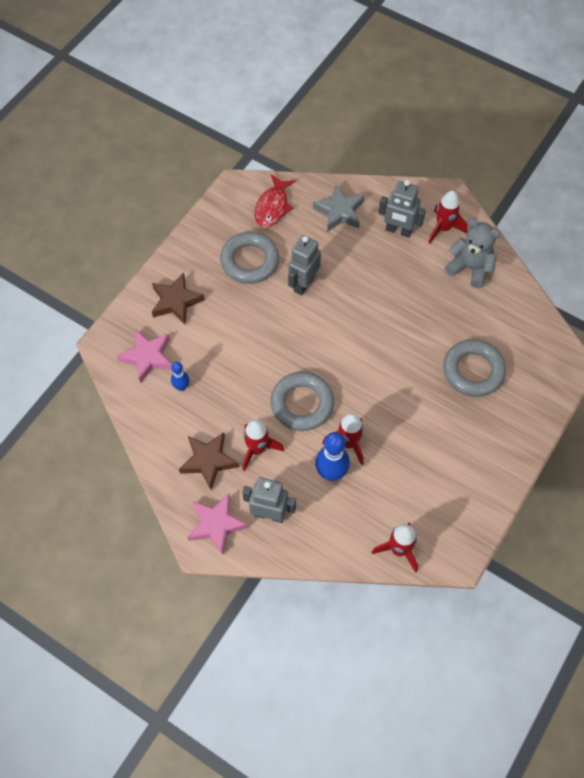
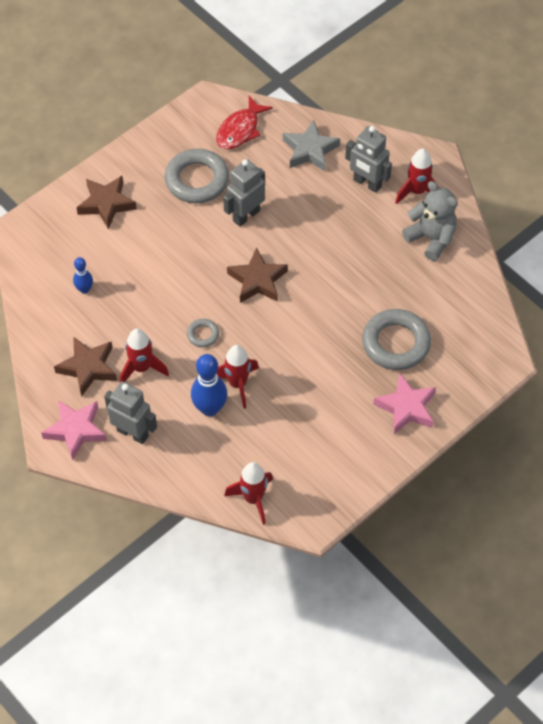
camera: 15 degrees right, 5 degrees down
pink star [117,329,172,383] -> pink star moved to [373,374,436,434]
grey ring [270,372,334,431] -> grey ring [187,319,219,347], size x0.47
none -> brown star [227,247,288,303]

